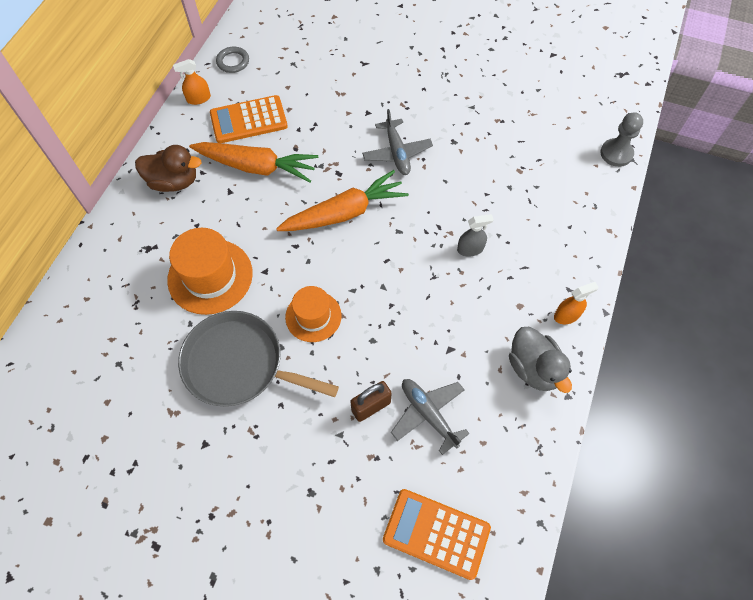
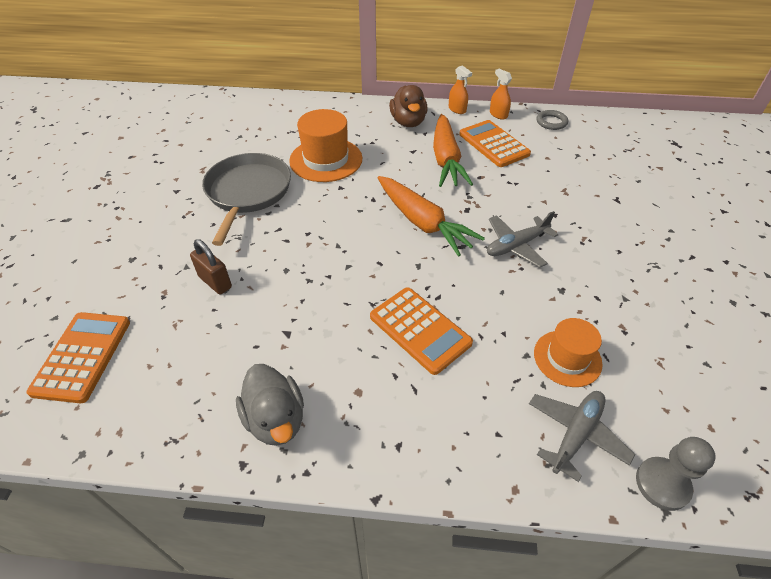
camera: 75 degrees right, 15 degrees down
orange hat [285,286,342,342] -> orange hat moved to [534,318,603,387]
grey plane [391,379,470,455] -> grey plane moved to [529,391,635,482]
grey spray bottle [457,214,494,257] -> orange calculator [370,287,473,375]
grey duck [509,327,572,393] -> grey duck turned 75 degrees counterclockwise [236,364,304,446]
orange spray bottle [554,282,598,324] -> orange spray bottle moved to [449,65,472,114]

